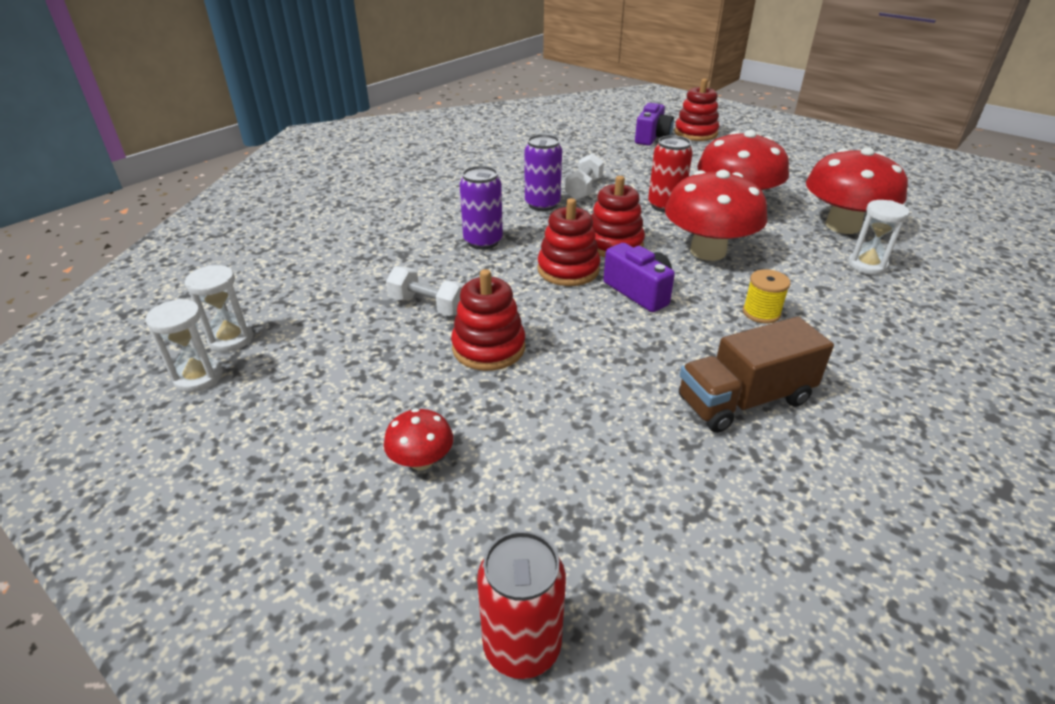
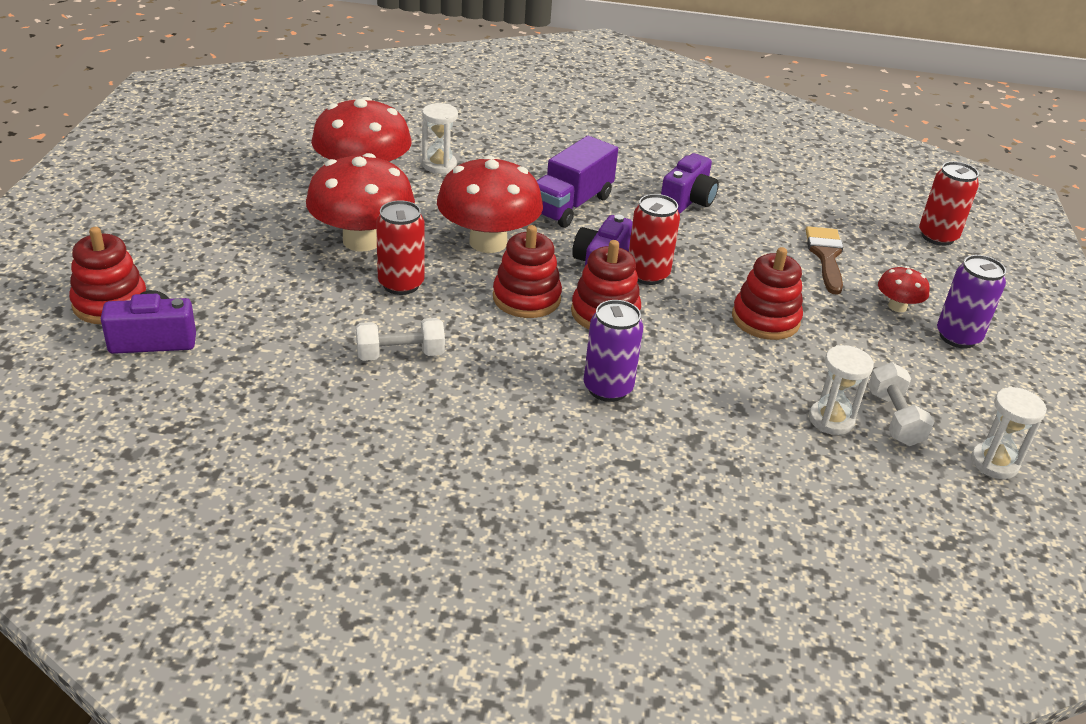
camera: 125 degrees left, 0 degrees up
white hourglass [185,265,253,352] -> white hourglass moved to [809,345,874,435]
white dumbbell [386,266,465,316] -> white dumbbell moved to [868,362,934,446]
purple can [525,134,562,211] -> purple can moved to [937,255,1006,349]
brown truck [679,316,834,433] -> purple camera [661,153,719,214]
yellow spool [743,269,791,323] -> purple truck [537,136,618,228]
none -> red can [629,194,680,285]
none -> brown brush [806,226,843,295]

